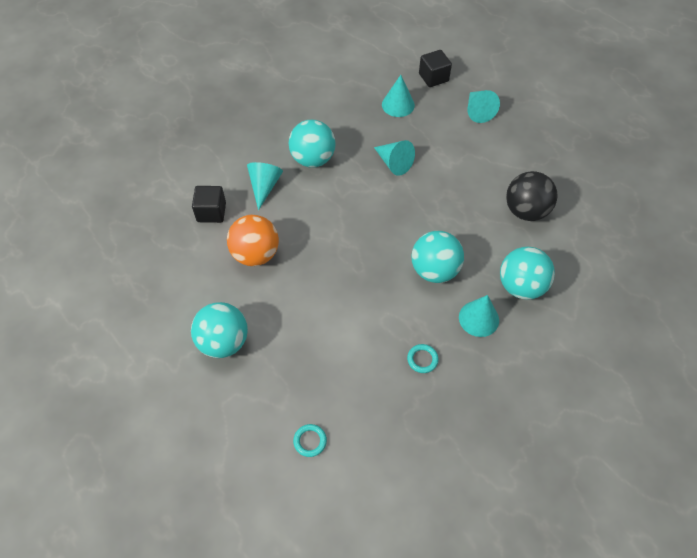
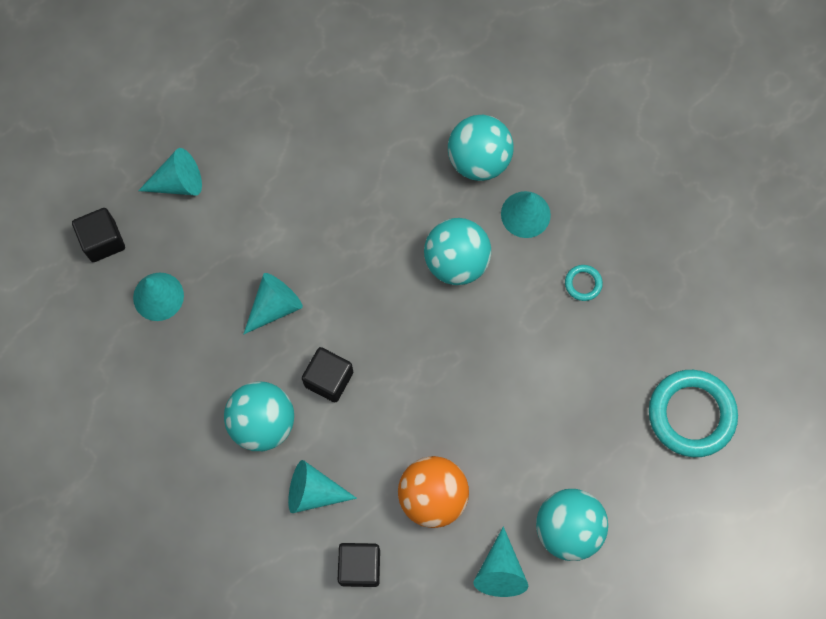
camera: 90 degrees left, 15 degrees up
turquoise ring [293,424,327,457] -> turquoise ring [649,370,738,457], size x2.28
black ball [506,171,558,221] -> none
none -> black cube [302,347,353,402]
none -> turquoise cone [473,526,528,597]

